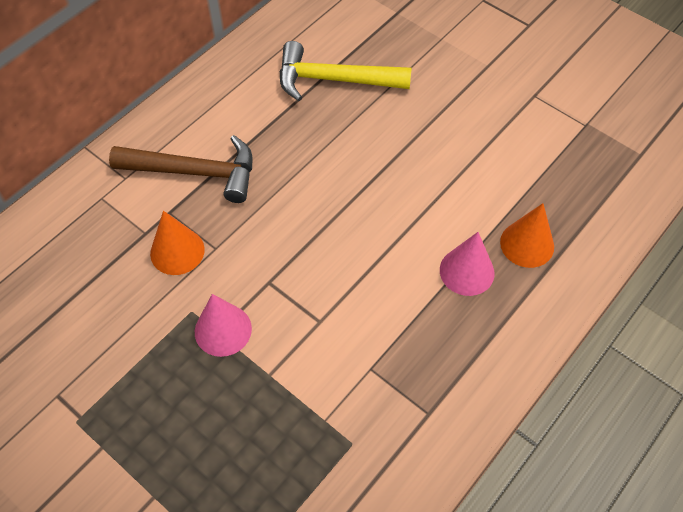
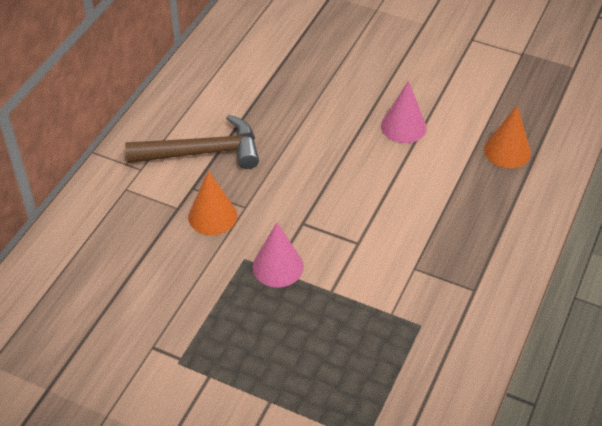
camera: 15 degrees left, 10 degrees down
yellow hammer [280,41,411,101] -> none
pink cone [440,232,495,296] -> pink cone moved to [381,81,427,143]

